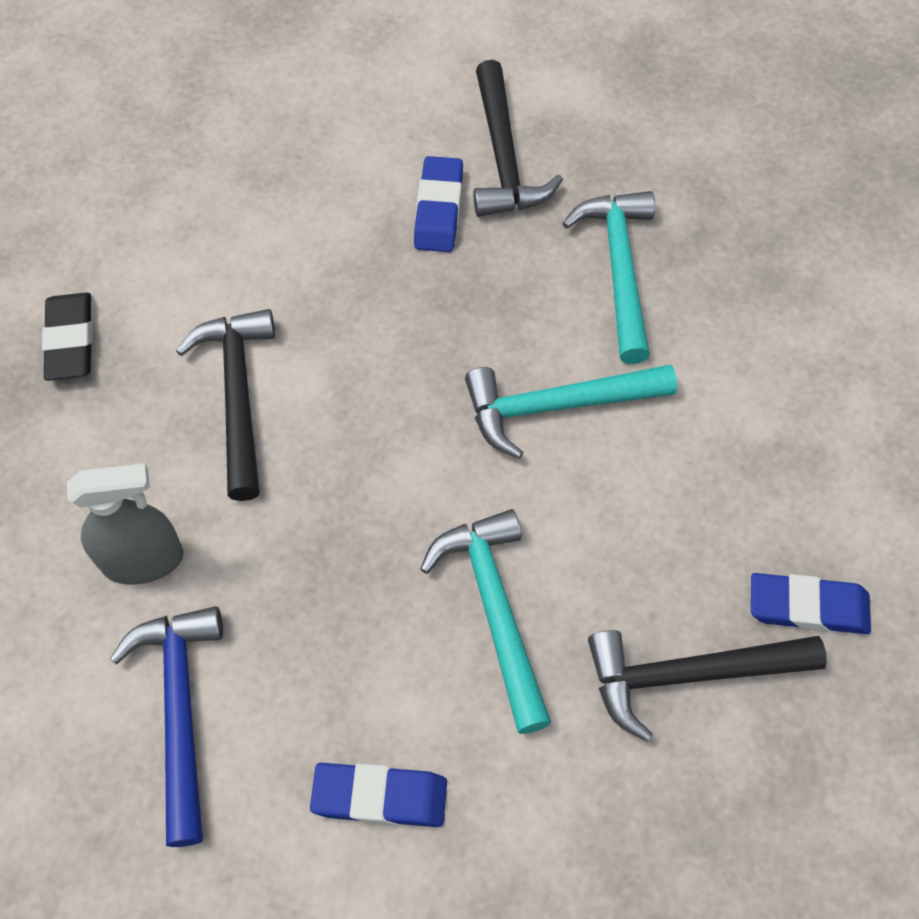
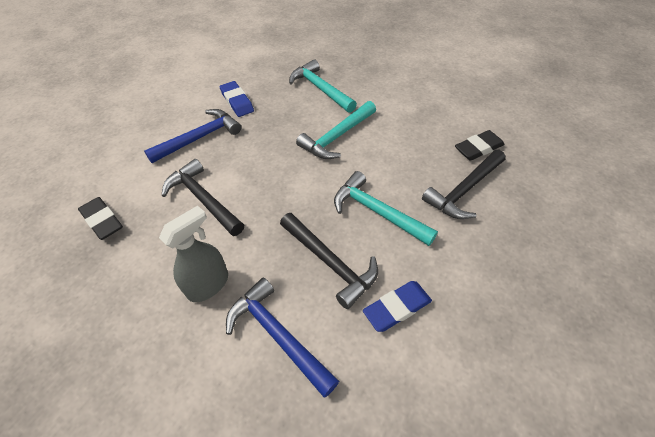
camera: 35 degrees left, 10 degrees down
black hammer [473,60,563,217] -> black hammer moved to [280,213,378,309]
blue eraser [751,573,871,634] -> black eraser [455,130,505,161]
none -> blue hammer [144,109,241,163]

